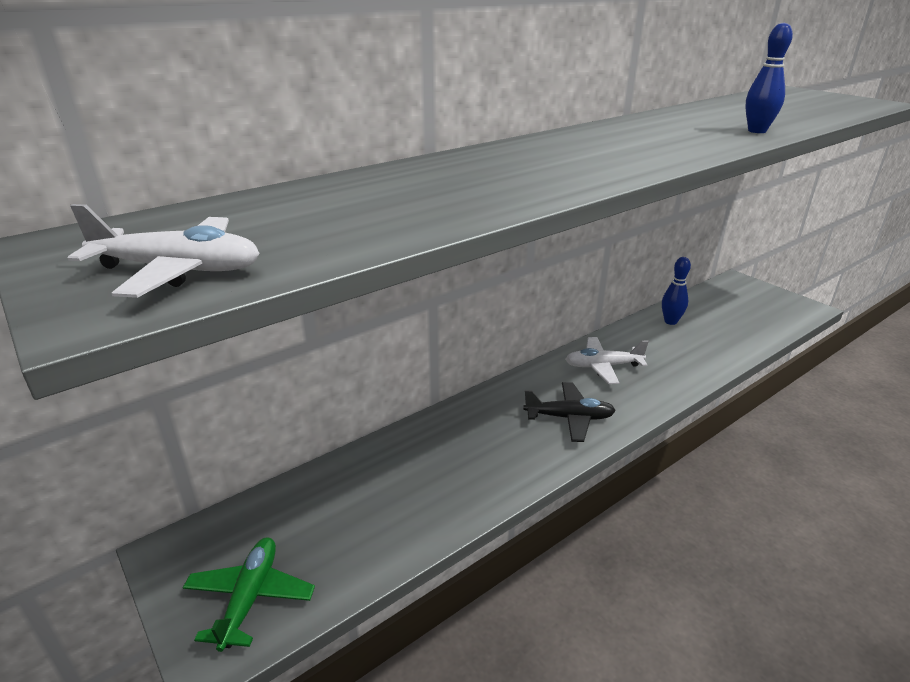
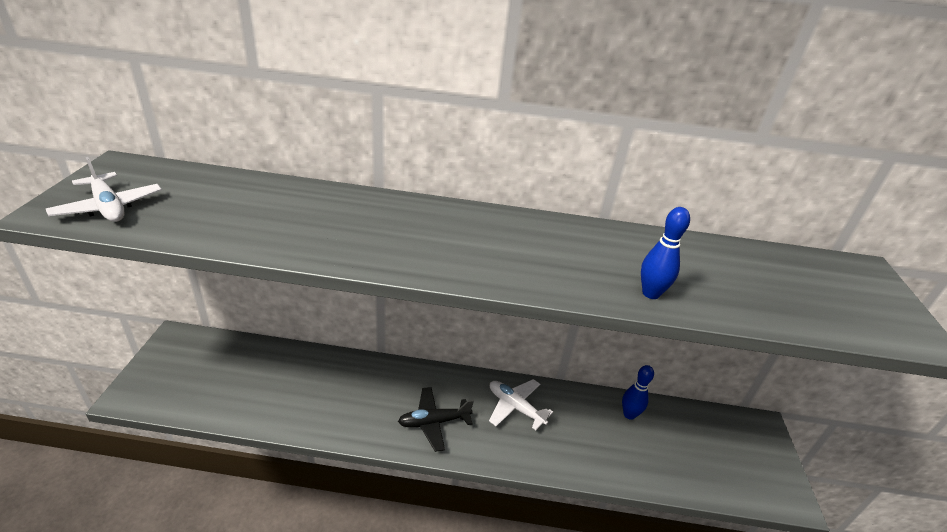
camera: 40 degrees right, 5 degrees up
green plane [183,538,315,652] -> none
black plane [523,382,616,442] -> black plane turned 120 degrees clockwise [398,387,474,452]

